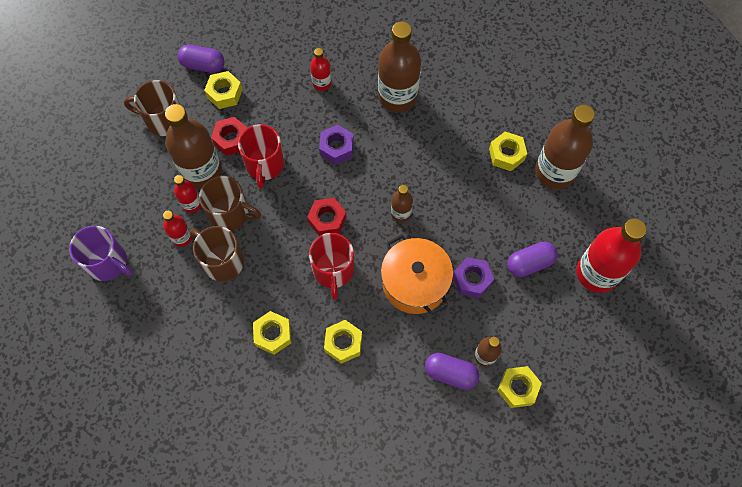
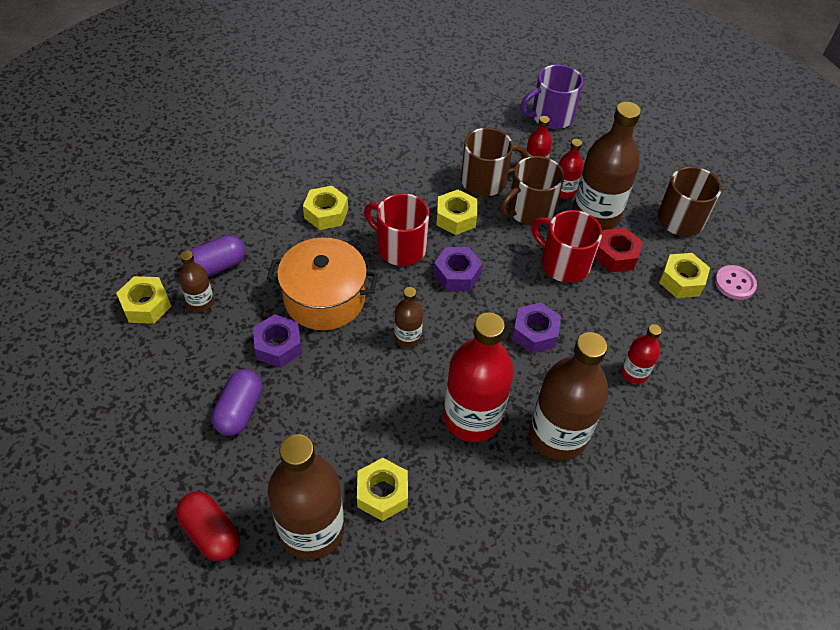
camera: 125 degrees right, 15 degrees down
purple capsule [177,45,225,73] -> pink button [715,265,757,300]
yellow nut [253,311,291,355] -> yellow nut moved to [436,190,477,235]
red nut [307,198,347,236] -> purple nut [433,247,482,291]
red bottle [576,219,646,293] -> red bottle moved to [444,313,514,442]
none -> red capsule [176,492,240,561]

